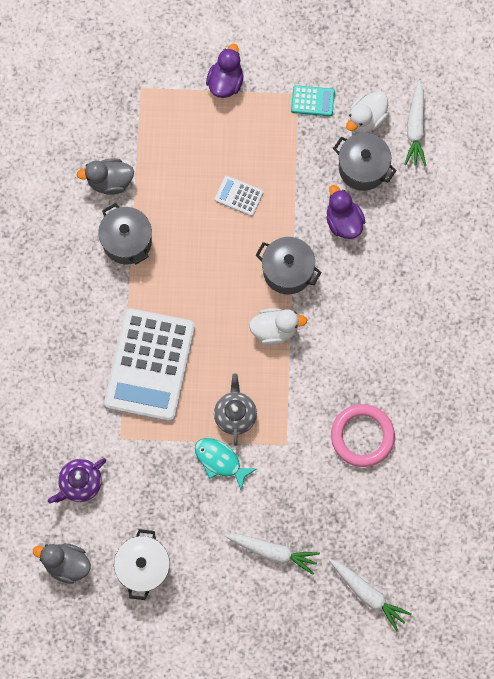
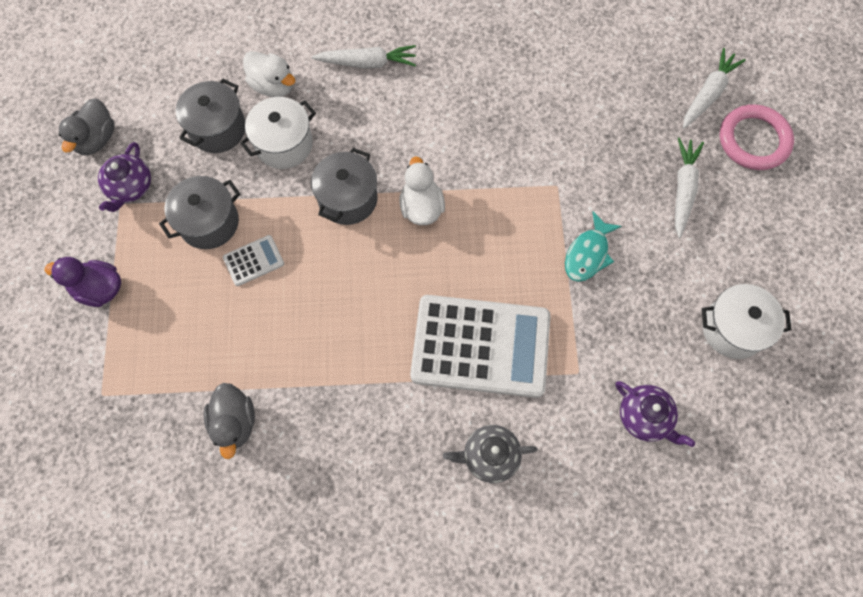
camera: 95 degrees left, 5 degrees down
grey duck [33,543,91,584] -> grey duck moved to [59,98,114,155]
grey pot [98,203,152,265] -> grey pot moved to [159,176,240,249]
grey teapot [214,374,257,446] -> grey teapot moved to [443,425,537,483]
white calculator [215,176,263,216] -> white calculator turned 135 degrees counterclockwise [223,235,284,286]
turquoise calculator [291,85,335,116] -> purple teapot [98,142,151,212]
purple duck [326,185,366,239] -> white pot [240,97,316,169]
pink ring [331,404,395,467] -> pink ring moved to [720,104,794,170]
white duck [346,92,388,133] -> white duck moved to [243,51,295,97]
white carrot [404,80,426,166] -> white carrot moved to [311,45,416,69]

